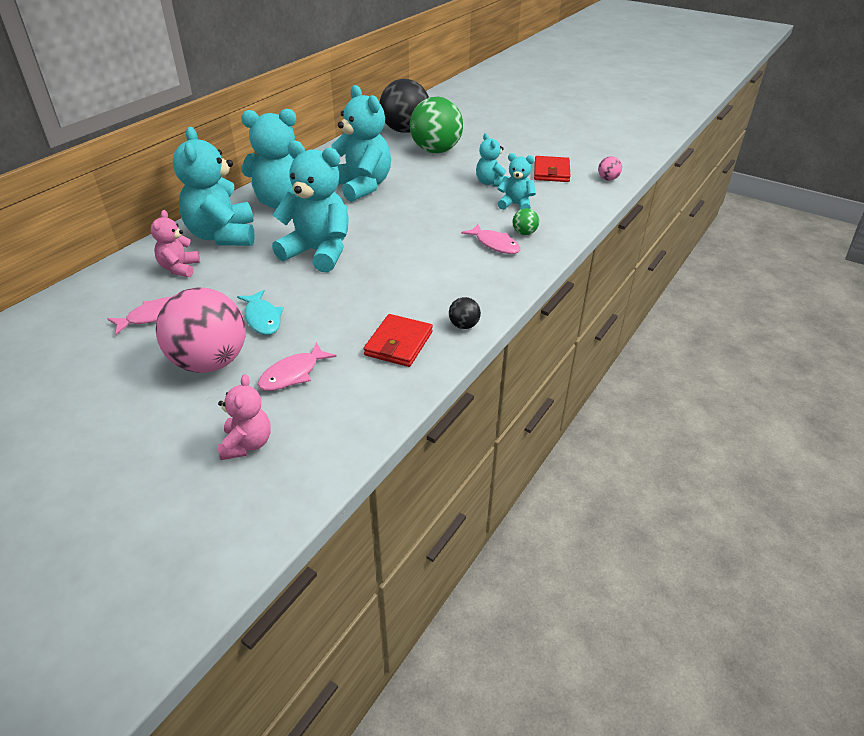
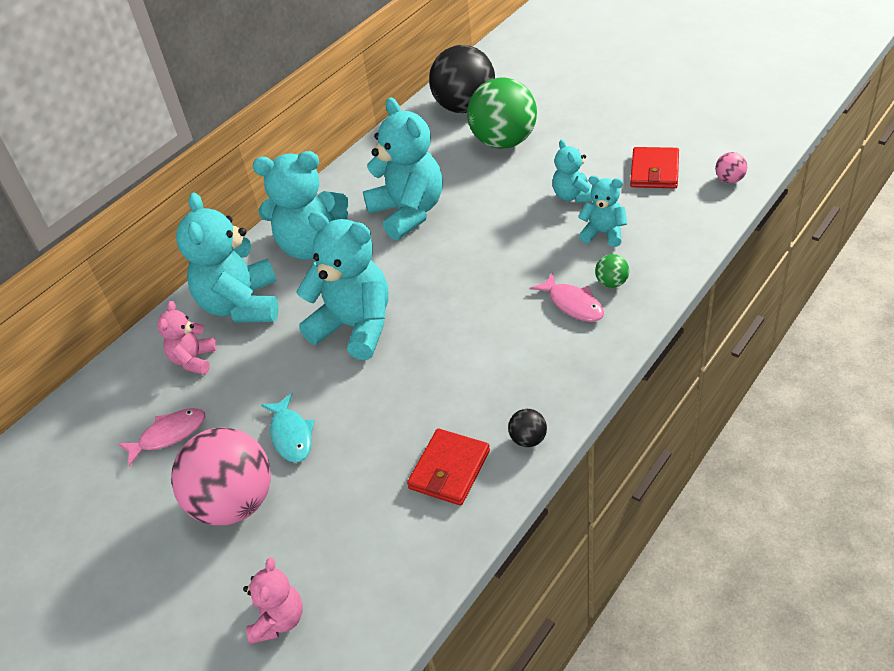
camera: 10 degrees right, 5 degrees up
pink fish [258,342,337,391] -> none

